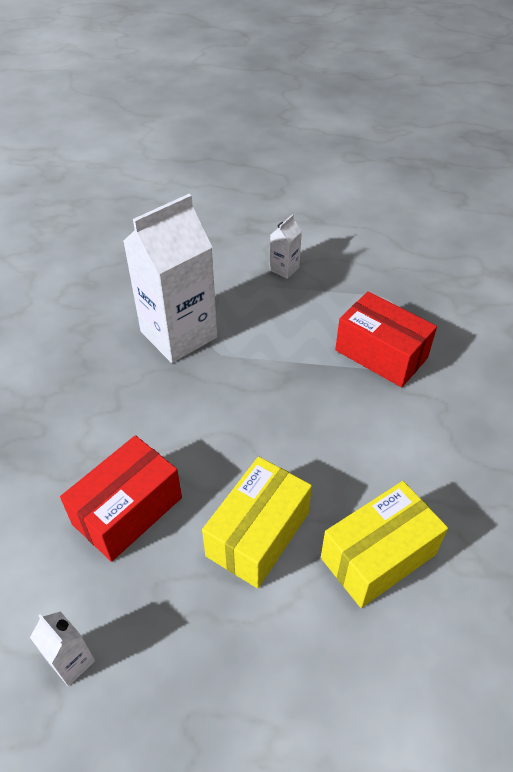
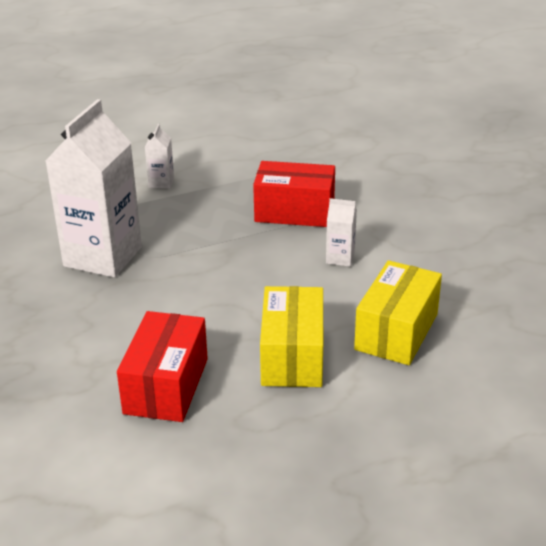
camera: 30 degrees left, 15 degrees down
white carton [30,611,95,686] -> white carton moved to [326,198,357,267]

